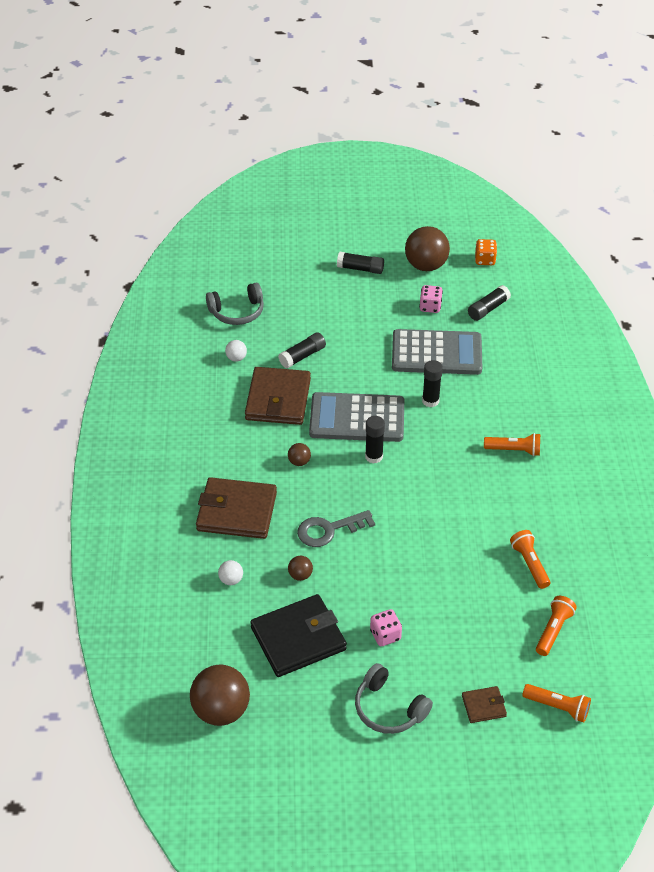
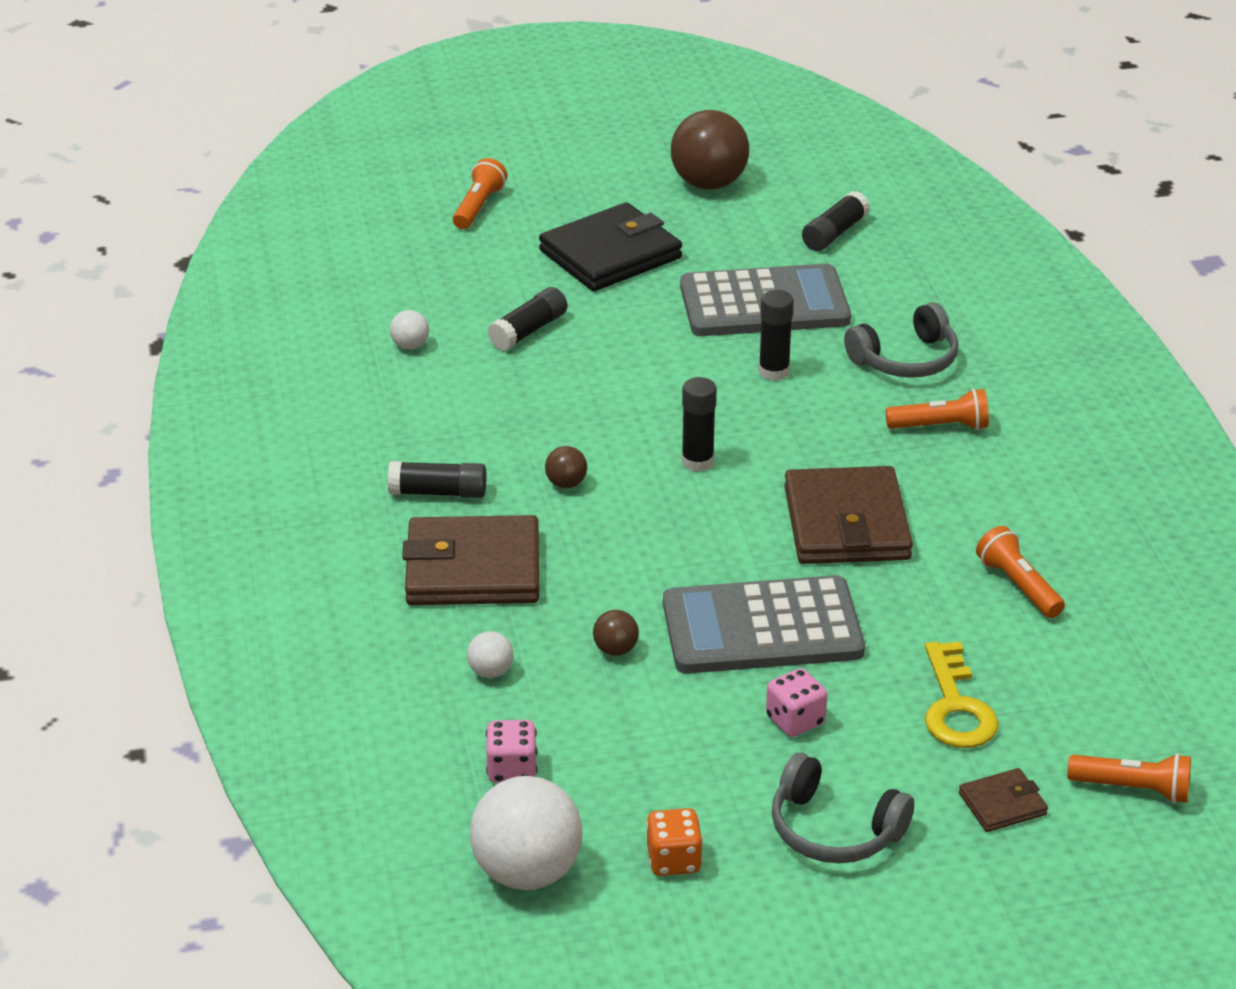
camera: 10 degrees left, 10 degrees down
brown ball [190,665,250,726] -> white ball [470,776,582,890]
grey headphones [206,283,264,325] -> grey headphones moved to [844,302,959,378]
brown wallet [245,367,311,425] -> brown wallet moved to [784,466,913,564]
black wallet [251,594,347,677] -> black wallet moved to [539,202,682,291]
grey key [297,510,375,547] -> none
grey calculator [309,392,405,442] -> grey calculator moved to [663,575,865,674]
black glue stick [337,252,384,274] -> black glue stick moved to [388,461,486,498]
pink dice [419,285,443,313] -> pink dice moved to [486,720,537,783]
orange dice [475,239,497,265] -> orange dice moved to [646,808,703,876]
orange flashlight [536,596,577,656] -> orange flashlight moved to [453,158,507,229]
none -> yellow key [925,641,999,748]

